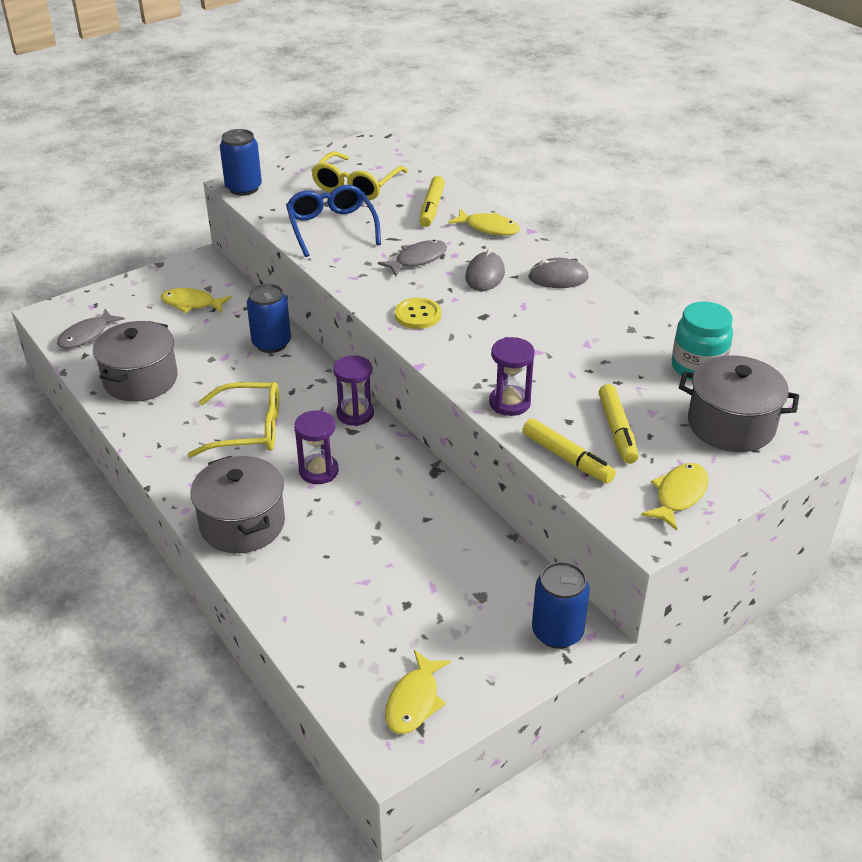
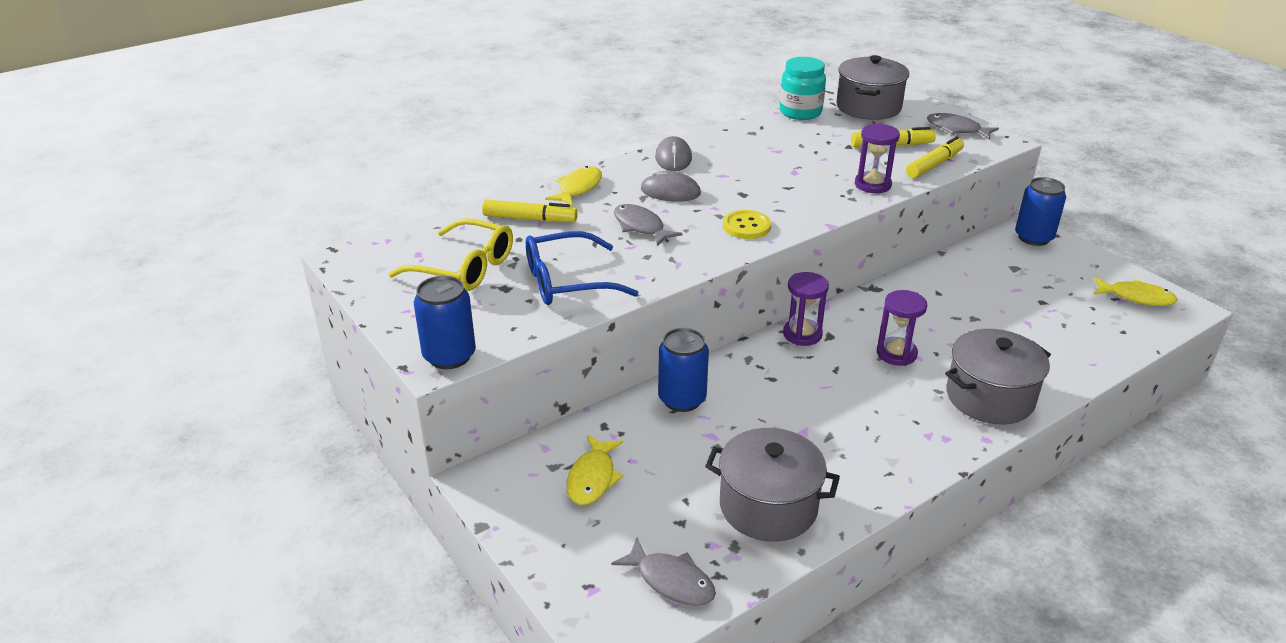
camera: 90 degrees left, 5 degrees down
yellow glasses [187,382,279,458] -> none
yellow fish [641,463,709,530] -> grey fish [927,113,999,140]

